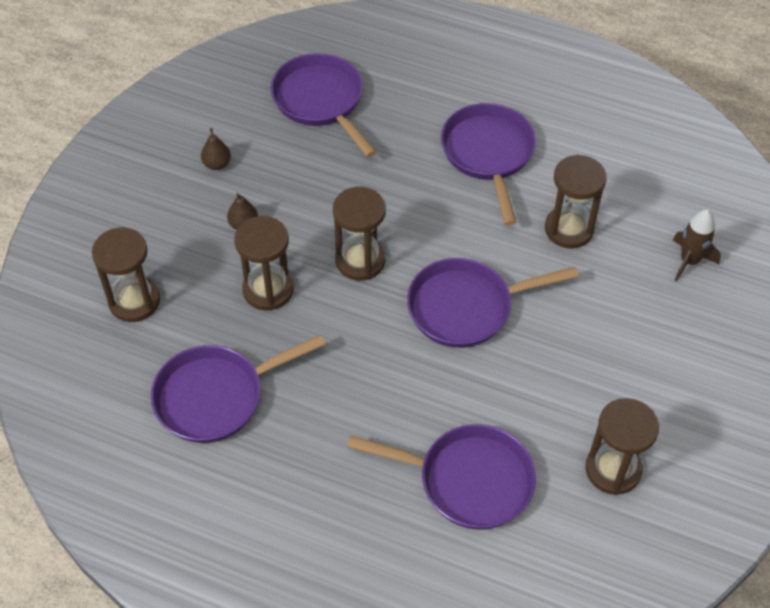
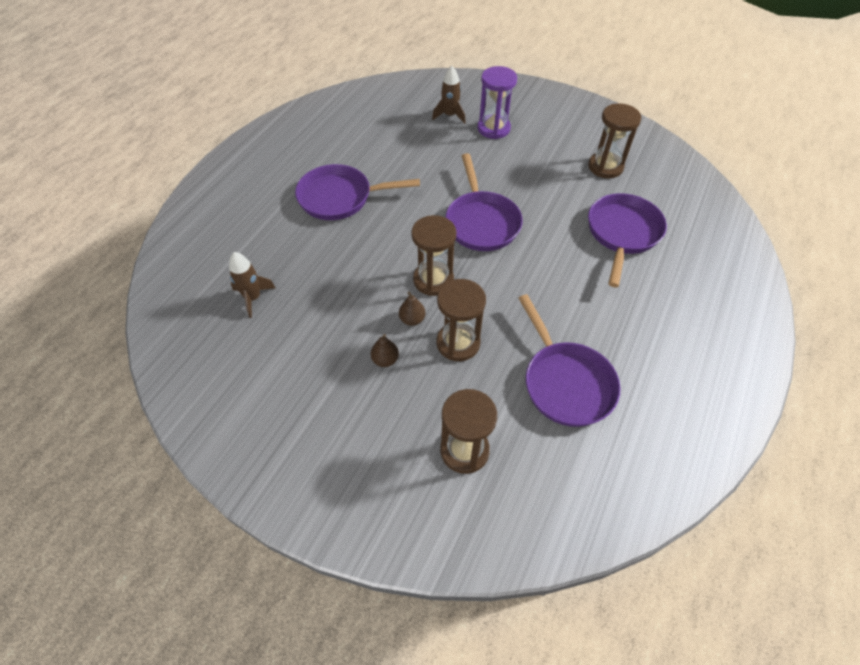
camera: 85 degrees left, 0 degrees up
brown pear [201,128,231,170] -> brown pear moved to [399,292,426,326]
purple pan [271,53,377,157] -> brown rocket [229,252,276,318]
brown hourglass [545,155,607,248] -> none
none -> purple hourglass [478,66,517,139]

